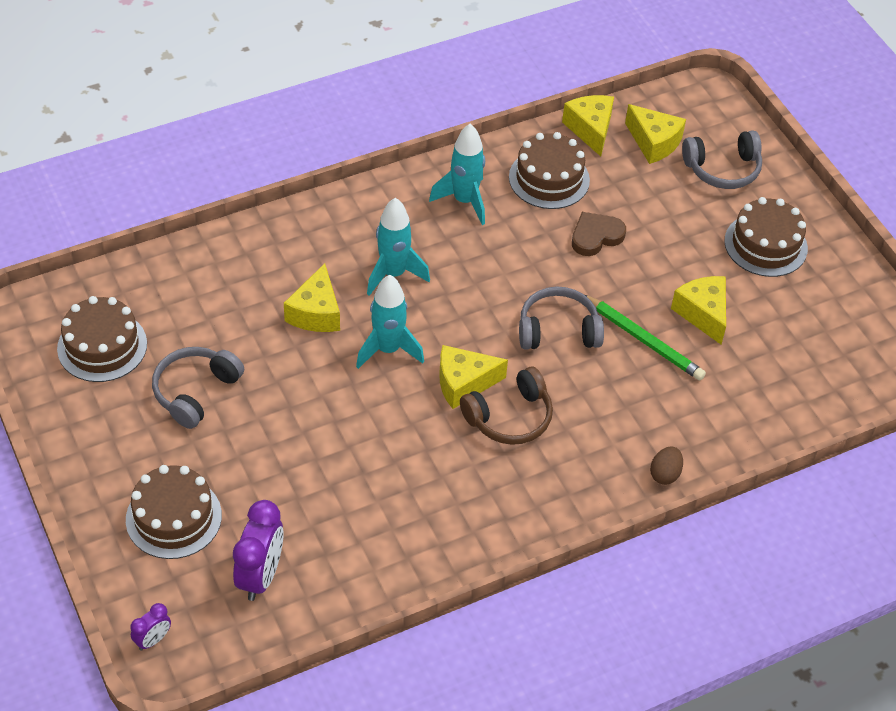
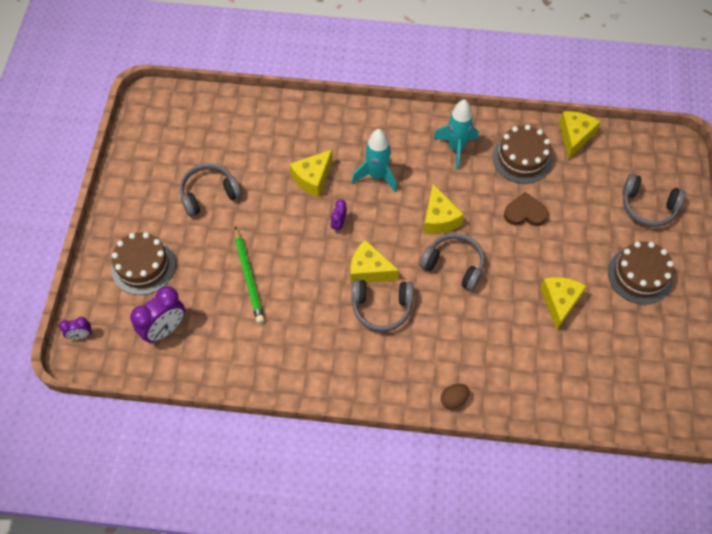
camera: 35 degrees right, 10 degrees up
brown cake [57,296,147,382] -> none
turquoise rocket [356,275,424,369] -> purple clock [331,199,347,233]
brown headphones [460,367,553,445] -> grey headphones [352,279,414,332]
green pencil [585,295,706,381] -> green pencil moved to [235,227,265,324]
yellow cheese [625,104,686,164] -> yellow cheese moved to [423,184,464,234]

